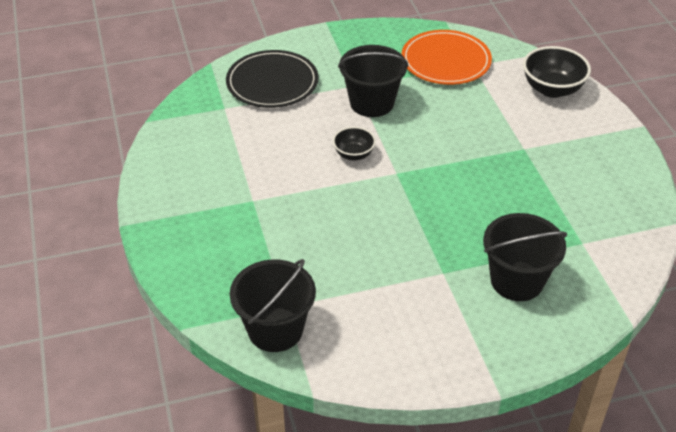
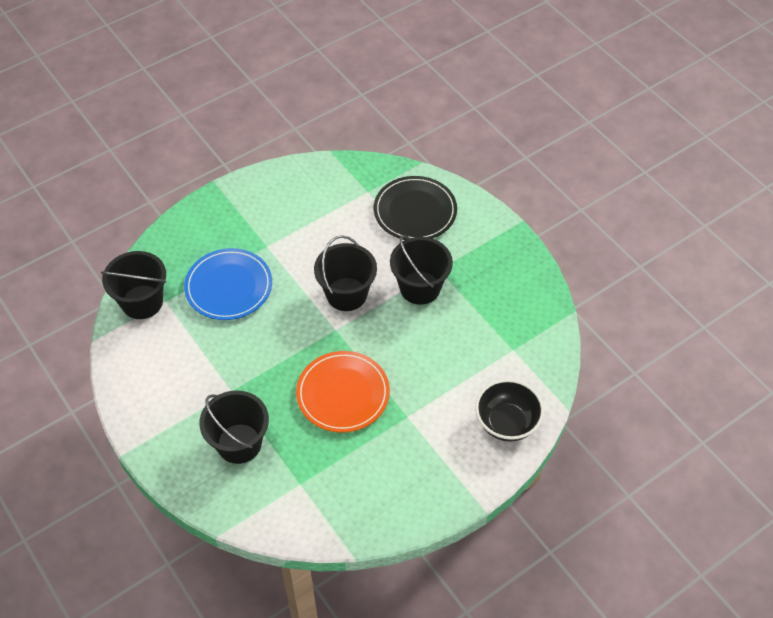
camera: 70 degrees right, 10 degrees up
black bowl [333,127,376,160] -> black bucket [314,235,377,311]
orange plate [401,30,492,85] -> orange plate moved to [296,351,390,433]
none -> blue plate [184,248,272,320]

